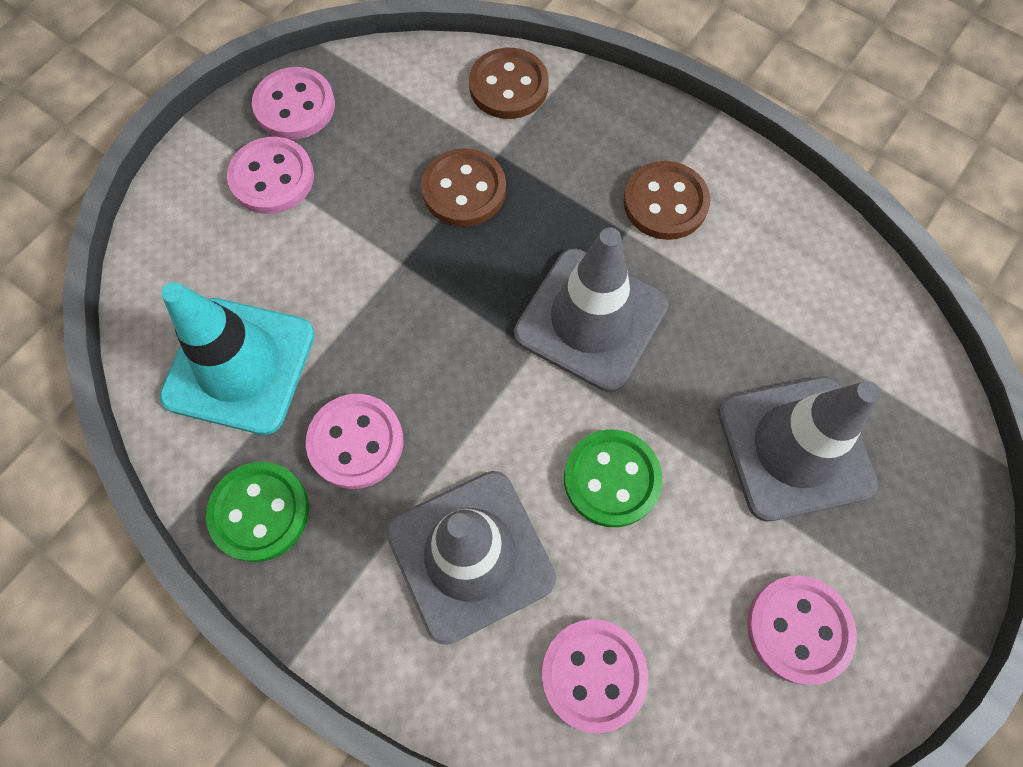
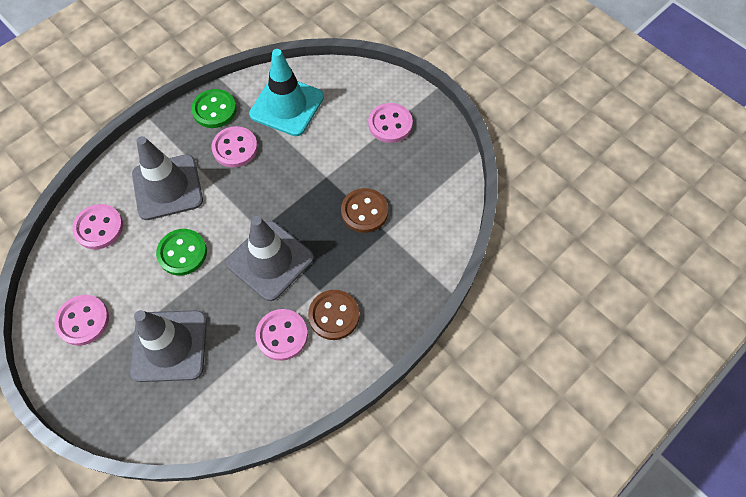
camera: 100 degrees right, 5 degrees down
pink button [252,67,335,140] -> pink button moved to [255,309,308,361]
brown button [469,48,549,119] -> none

